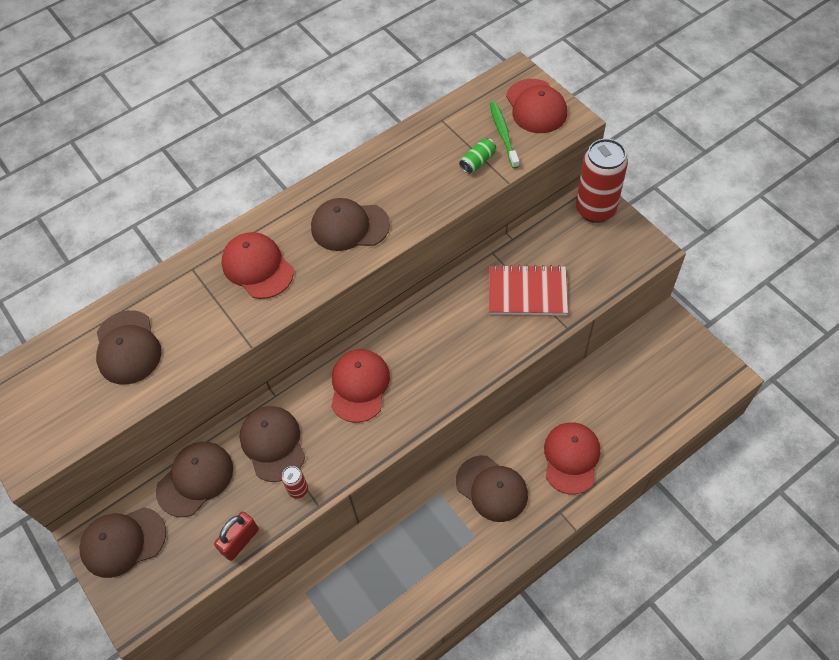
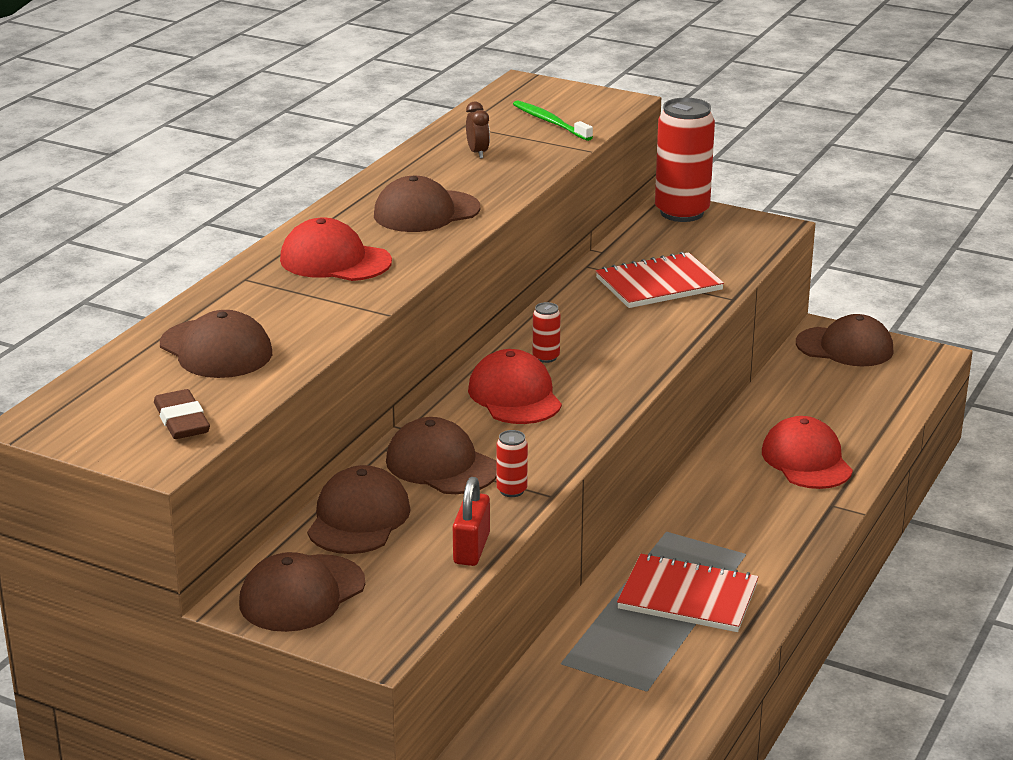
camera: 30 degrees left, 30 degrees down
brown cap [456,455,528,522] -> brown cap moved to [796,314,894,366]
green can [459,138,496,174] -> none
red cap [506,79,567,133] -> none
none -> brown eraser [154,389,210,439]
none -> brown clock [466,102,490,159]
none -> red can [533,302,561,363]
none -> red notebook [617,553,759,632]

